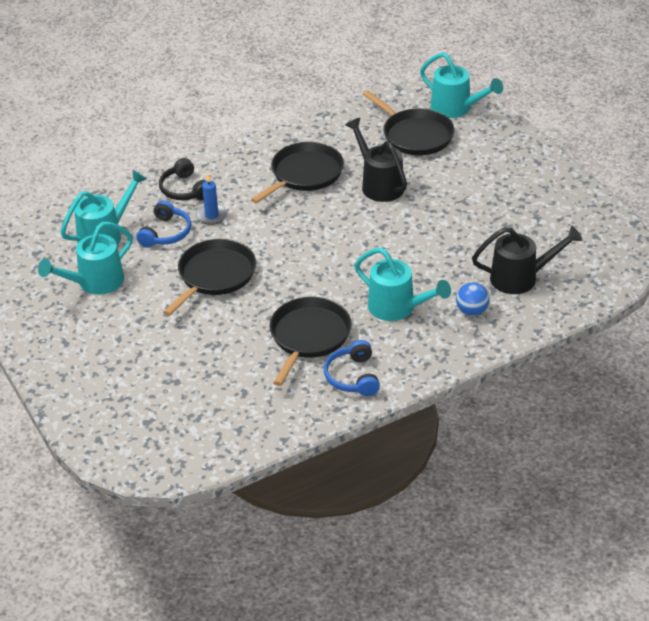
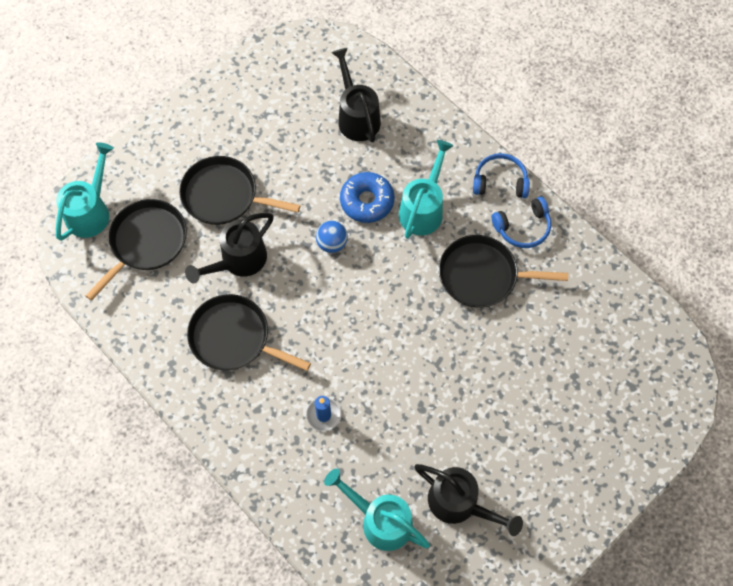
camera: 105 degrees left, 25 degrees up
turquoise watering can [38,222,133,294] -> black watering can [414,464,523,536]
blue headphones [136,200,191,248] -> blue headphones moved to [473,153,530,198]
black headphones [159,158,206,200] -> none
black pan [163,239,256,316] -> black pan moved to [179,156,300,225]
blue ball [456,282,490,316] -> blue ball moved to [316,221,348,253]
none -> blue donut [340,172,395,223]

